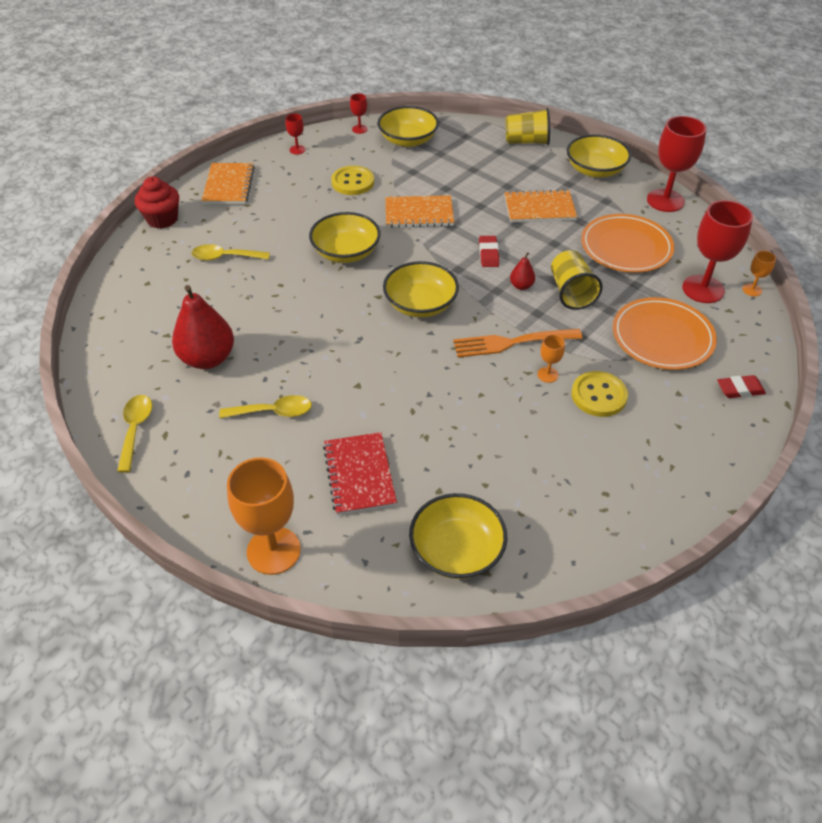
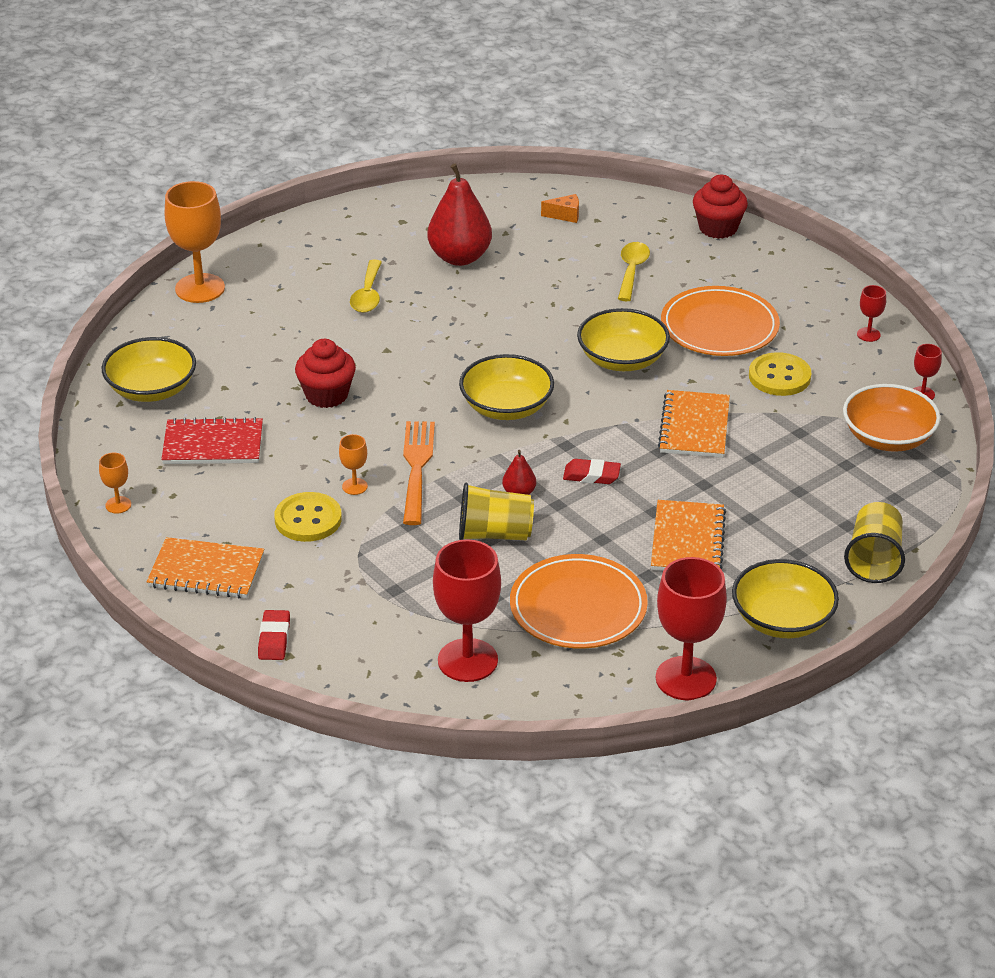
camera: 100 degrees right, 10 degrees down
yellow spoon [117,395,152,472] -> none
orange notebook [201,163,255,204] -> orange notebook moved to [147,537,264,598]
red notebook [323,432,397,515] -> red notebook moved to [161,417,263,464]
yellow bowl [378,106,439,147] -> orange bowl [843,384,941,452]
orange plate [613,297,717,370] -> orange plate moved to [661,286,780,356]
orange goblet [742,251,776,297] -> orange goblet moved to [99,453,131,514]
none -> red cupcake [295,339,356,408]
none -> orange cheese [541,194,579,223]

